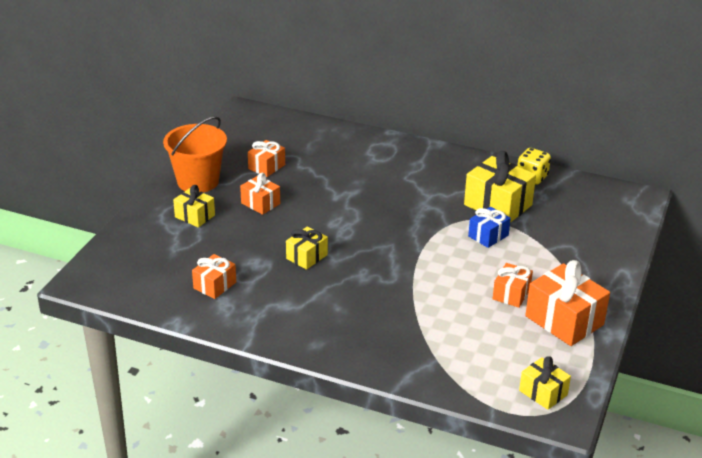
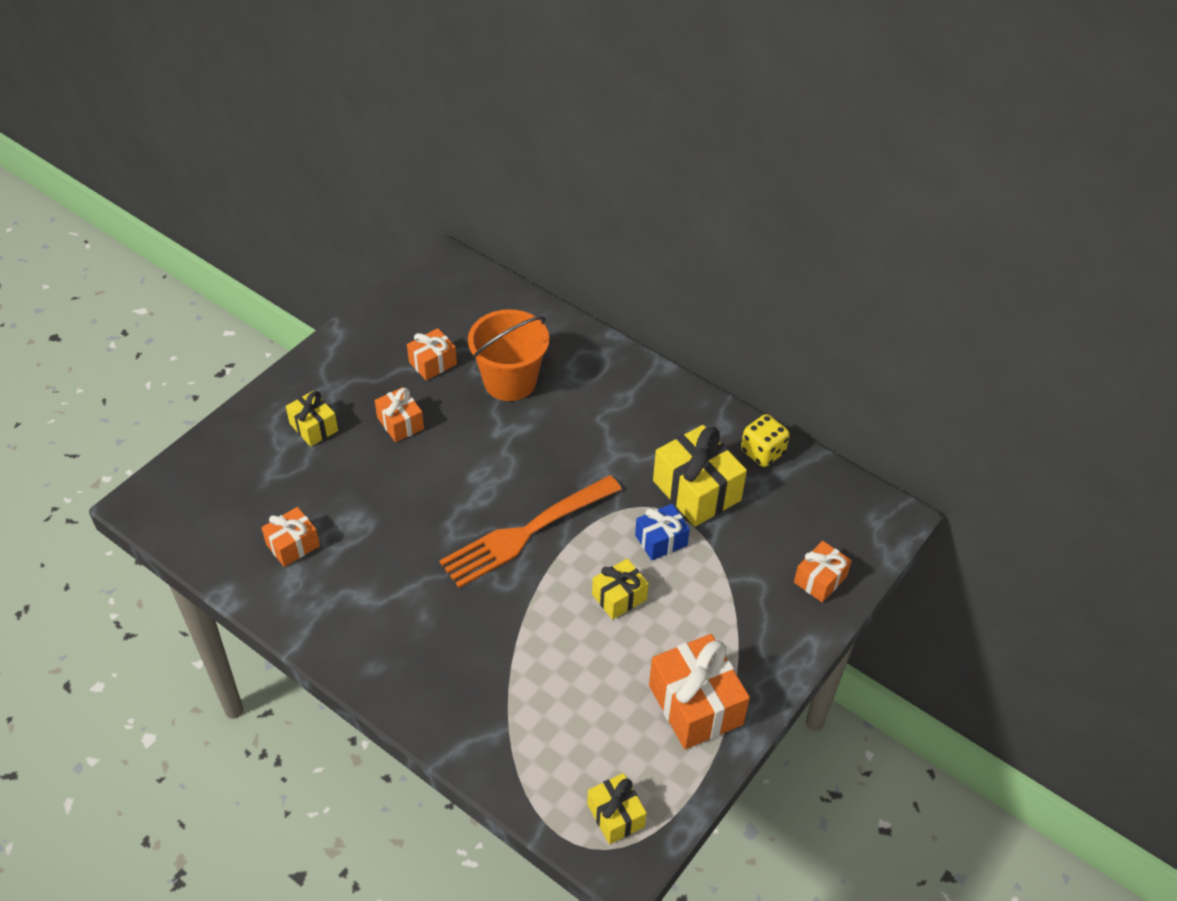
camera: 15 degrees right, 15 degrees up
orange bucket [163,116,227,193] -> orange bucket moved to [468,309,549,401]
yellow gift [286,226,328,270] -> yellow gift moved to [592,558,649,620]
orange gift [493,263,533,308] -> orange gift moved to [794,541,852,603]
none -> orange fork [439,475,622,588]

